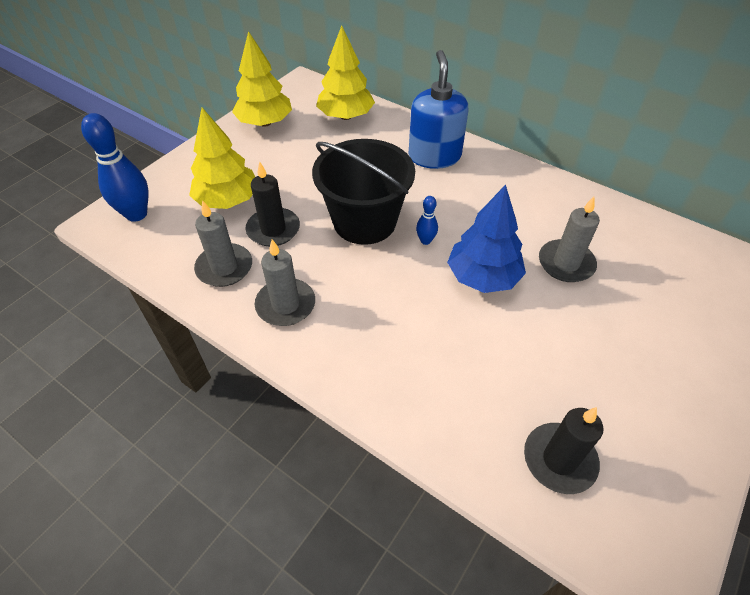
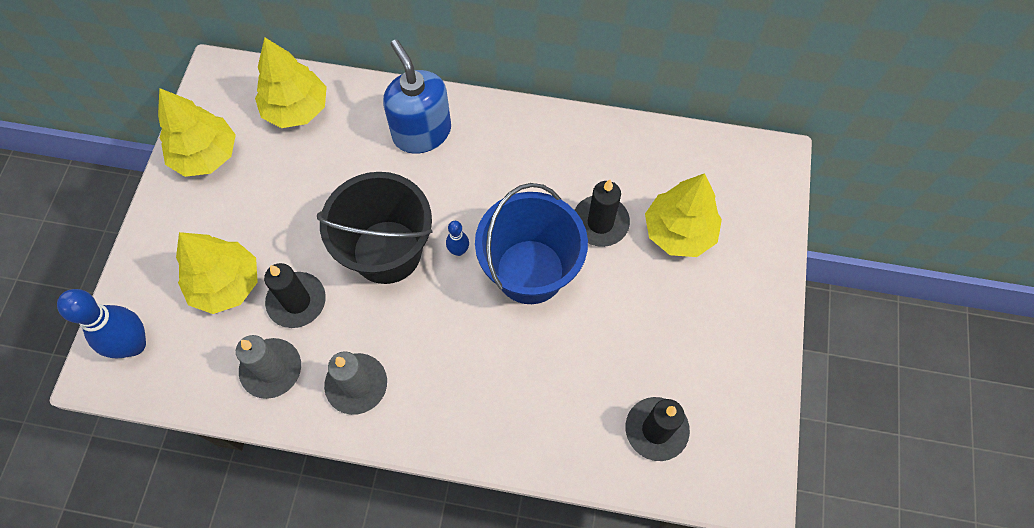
camera: 25 degrees left, 15 degrees up
blue tree [447,185,526,293] -> blue bucket [475,183,588,304]
grey candle [539,196,600,282] -> black candle [575,179,630,247]
none -> yellow tree [645,173,722,257]

